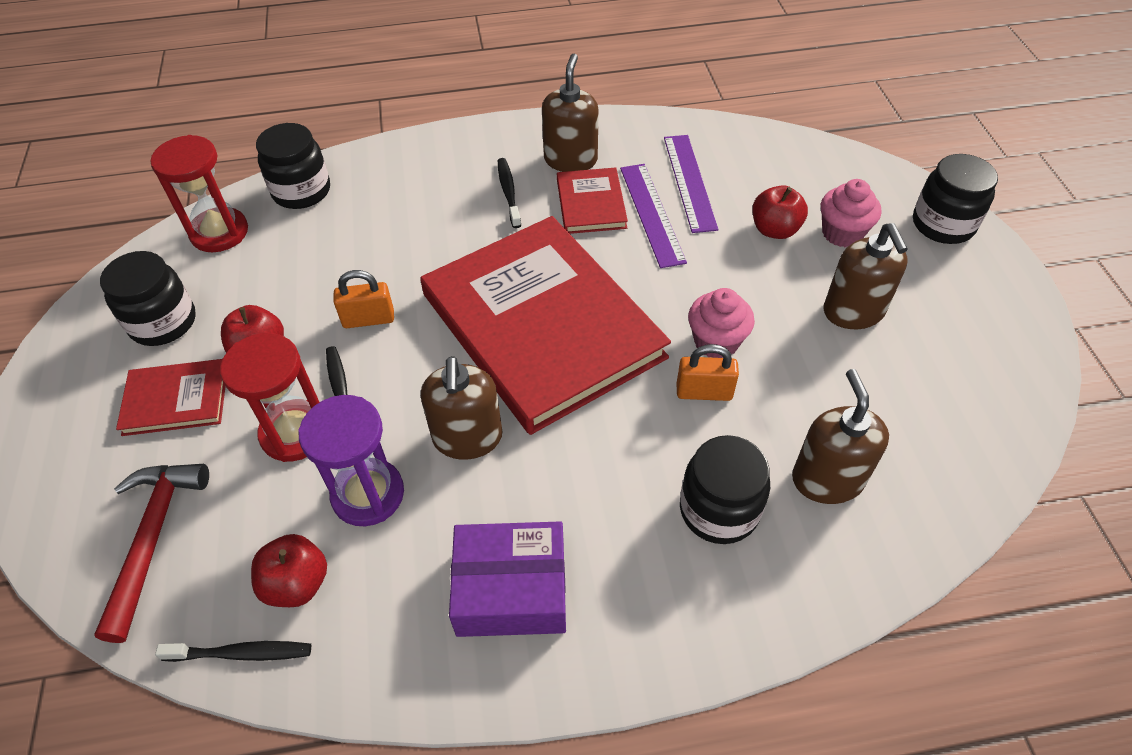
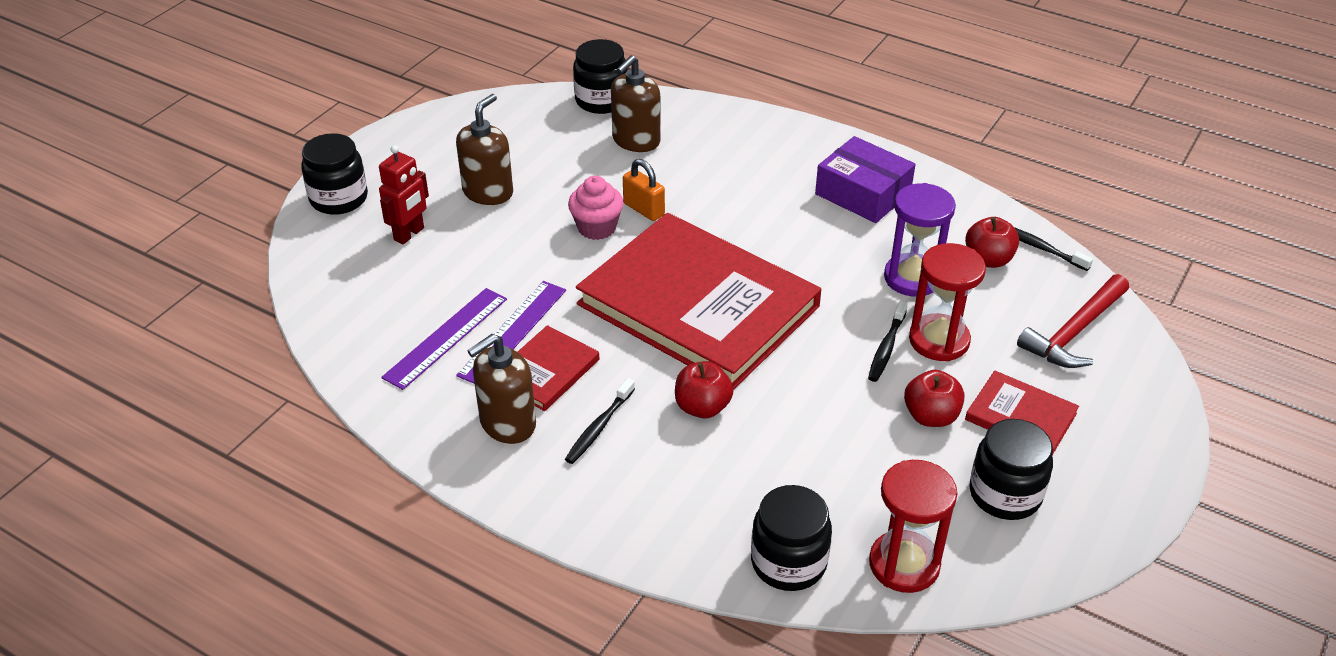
camera: 140 degrees left, 10 degrees down
orange padlock [333,270,394,328] -> none
red book [420,216,671,435] -> red book turned 60 degrees counterclockwise [576,213,821,390]
brown soap dispenser [421,356,502,460] -> none
black jar [680,435,770,544] -> black jar moved to [573,39,628,114]
red apple [752,185,808,239] -> red apple moved to [675,361,734,418]
pink cupcake [821,179,881,247] -> red robot [379,145,429,244]

